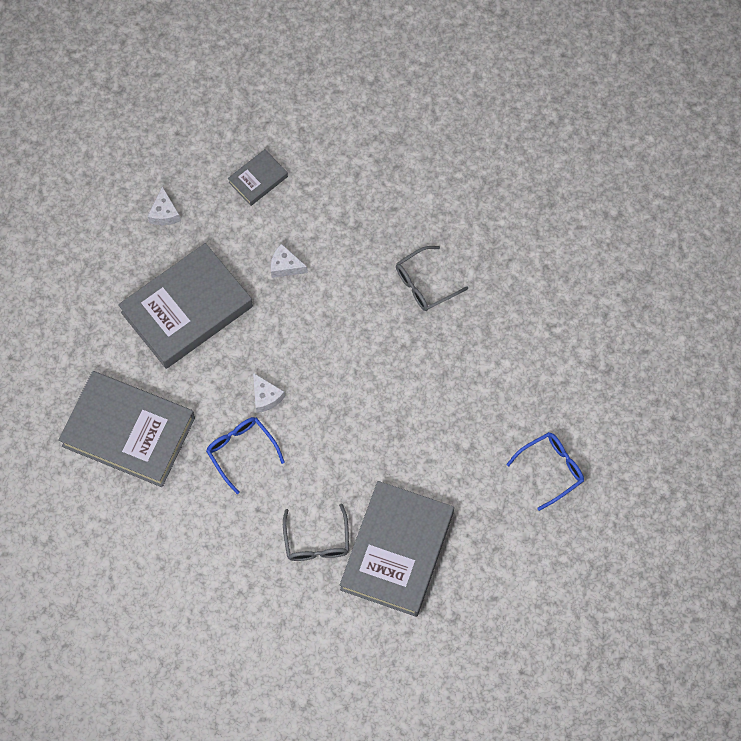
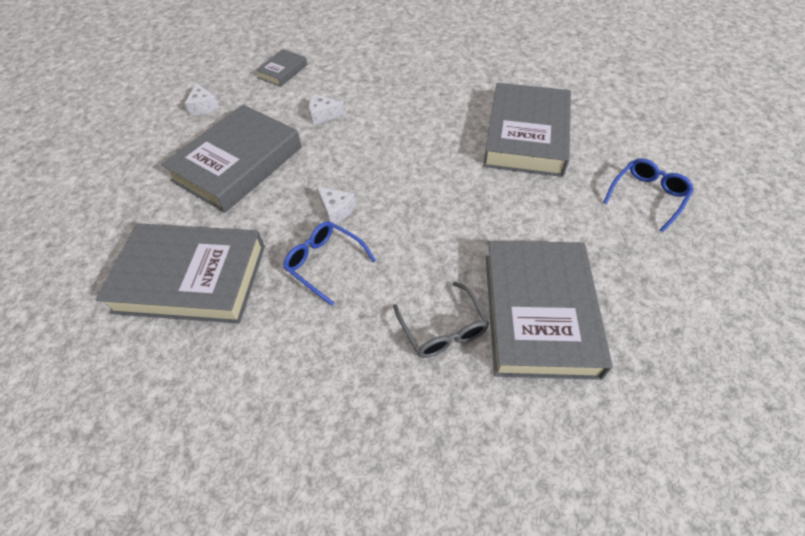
camera: 15 degrees left, 15 degrees down
grey glasses [396,246,468,311] -> none
none -> grey book [483,83,571,177]

